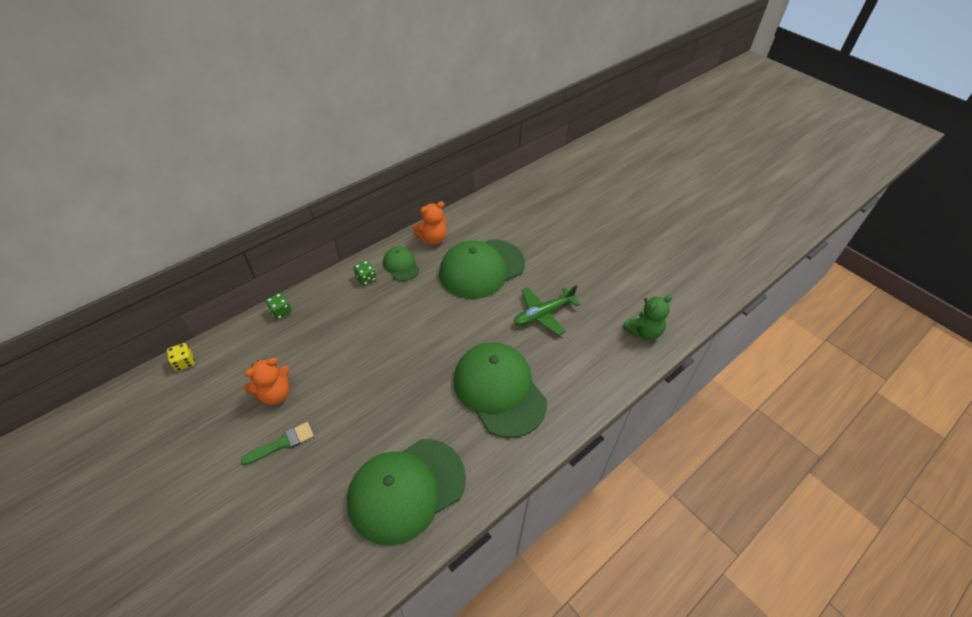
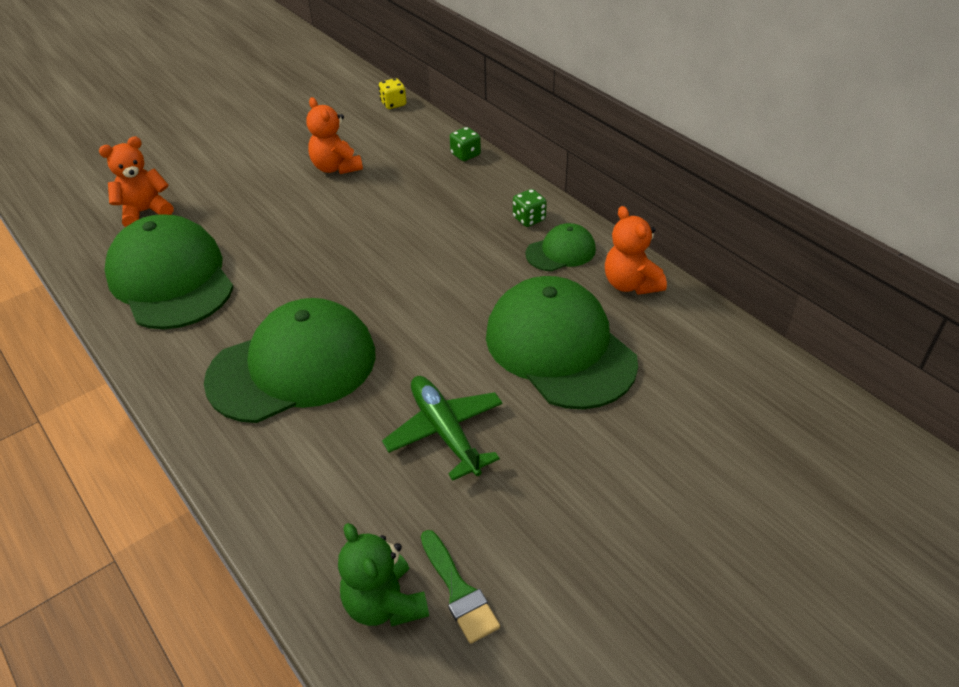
camera: 95 degrees right, 5 degrees down
green brush [240,422,314,465] -> green brush moved to [421,530,500,644]
none -> orange teddy bear [99,137,173,227]

